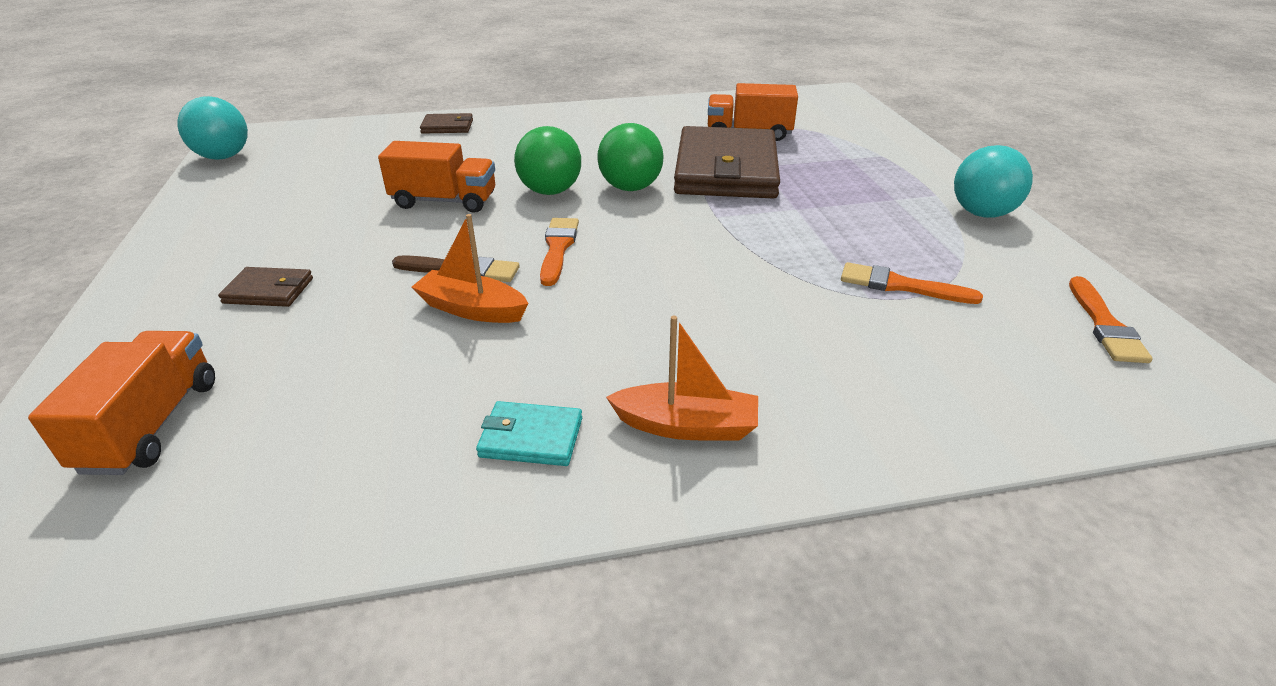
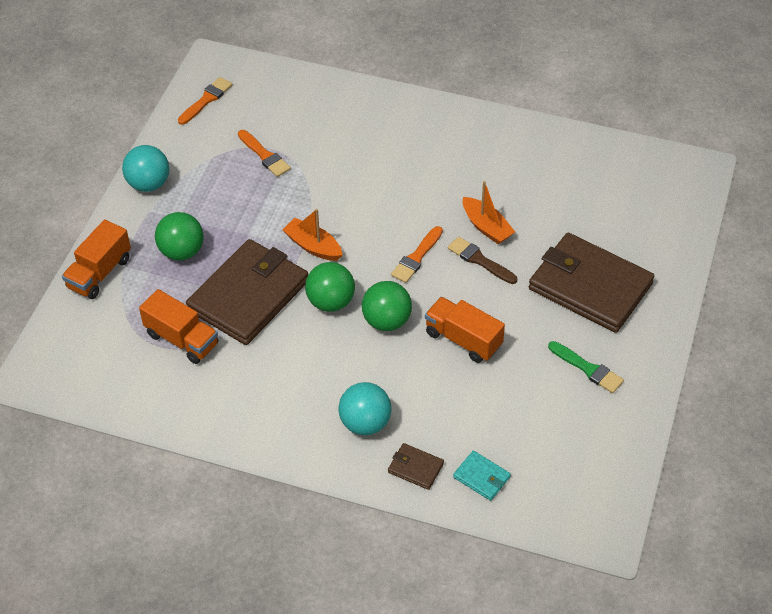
camera: 150 degrees left, 15 degrees up
orange truck [28,331,215,475] -> orange truck moved to [62,220,131,299]
turquoise ball [178,96,248,160] -> turquoise ball moved to [339,382,392,435]
brown wallet [218,267,313,307] -> brown wallet [529,233,654,333], size x2.40
turquoise wallet [476,401,582,466] -> turquoise wallet moved to [453,451,511,501]
orange boat [606,316,758,441] -> orange boat moved to [282,209,342,261]
none -> green ball [155,212,204,260]
none -> green brush [548,341,624,393]

